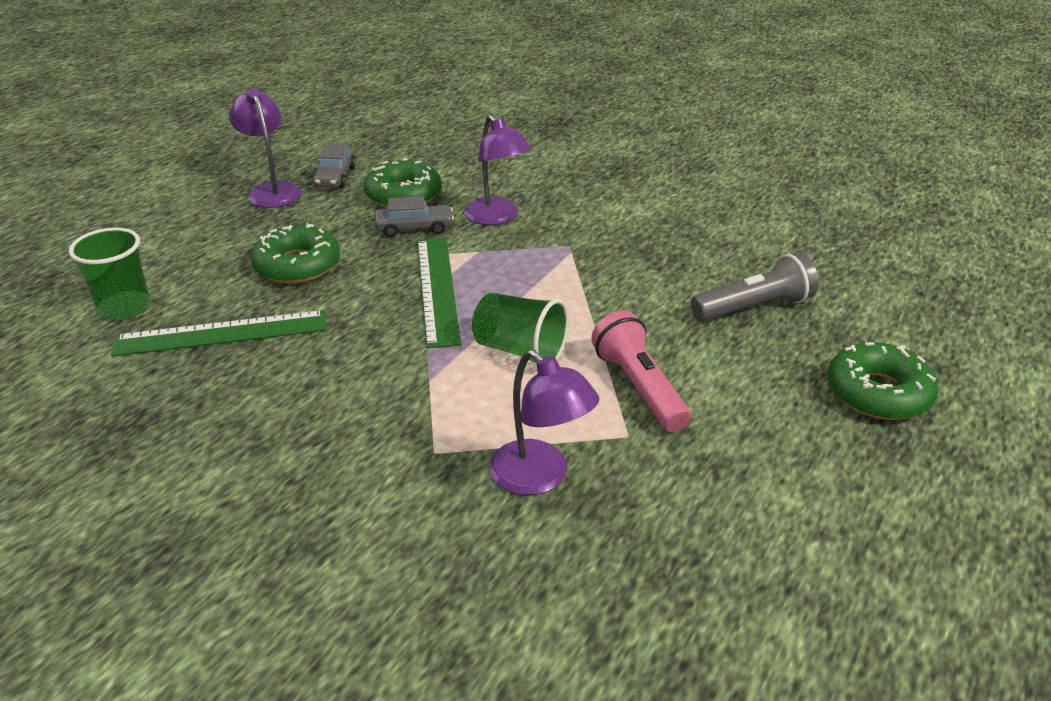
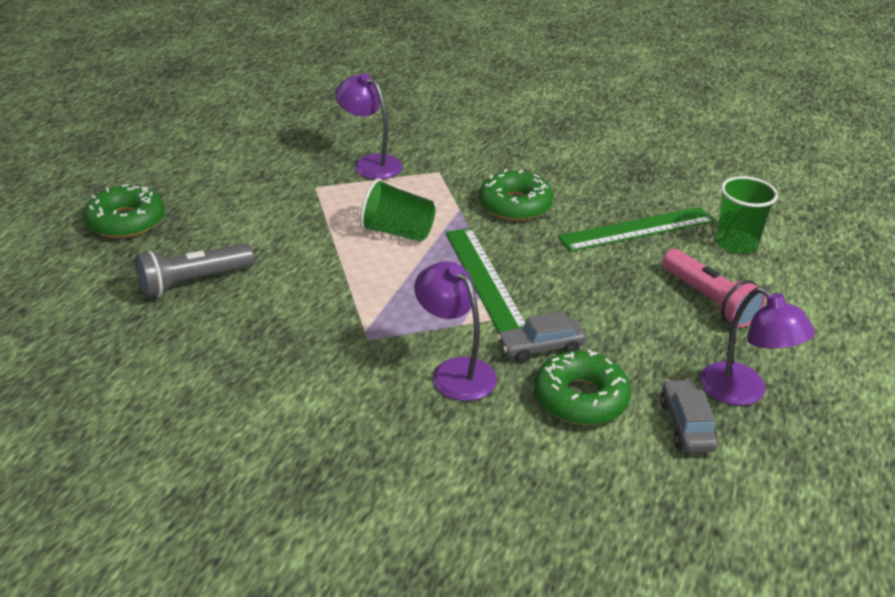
camera: 170 degrees right, 0 degrees up
green donut [251,223,340,284] -> green donut moved to [479,169,554,221]
pink flashlight [591,311,691,432] -> pink flashlight moved to [662,249,766,328]

